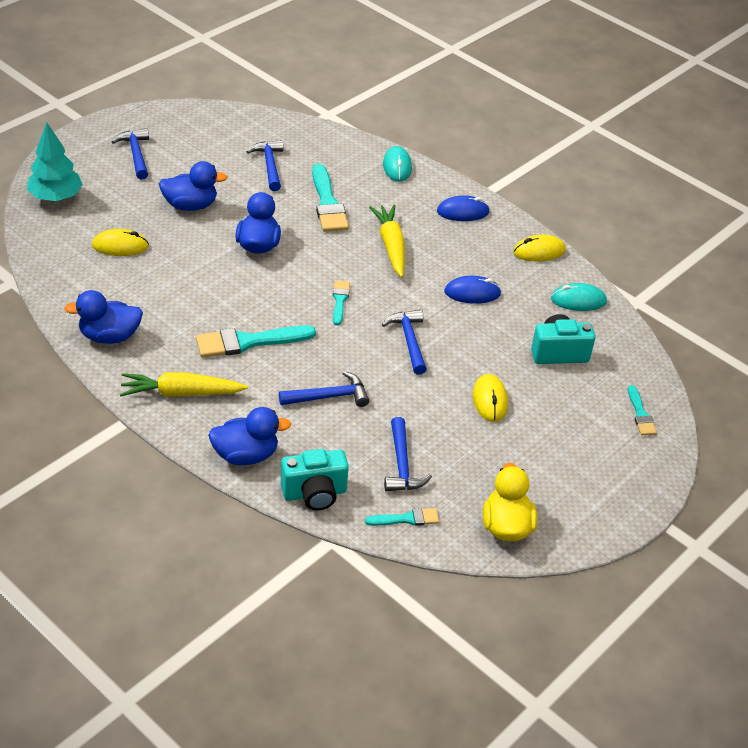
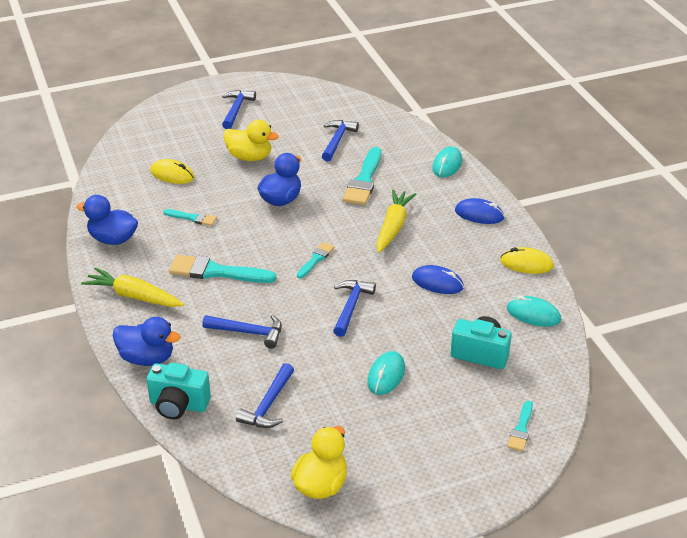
camera: 30 degrees right, 5 degrees down
turquoise tree [27,122,83,201] -> none
blue duck [159,161,227,211] -> yellow duck [223,120,279,161]
turquoise brush [365,508,439,526] -> turquoise brush moved to [163,209,217,226]
yellow mouse [473,374,508,422] -> turquoise mouse [367,351,405,395]

